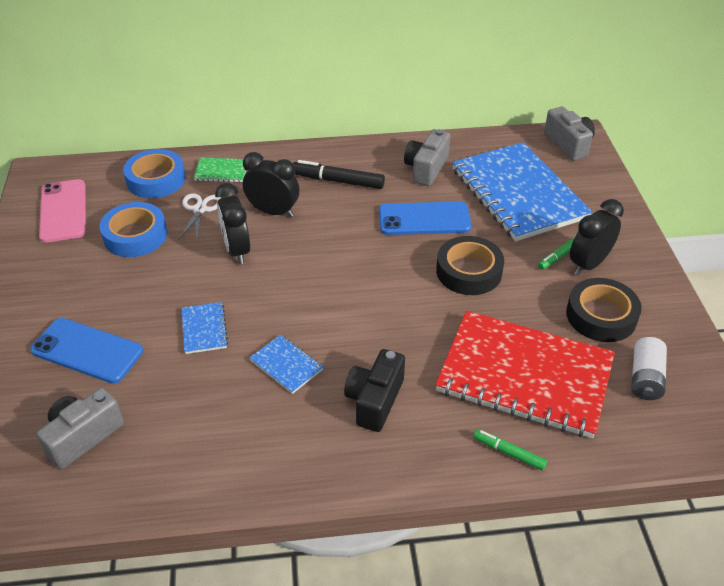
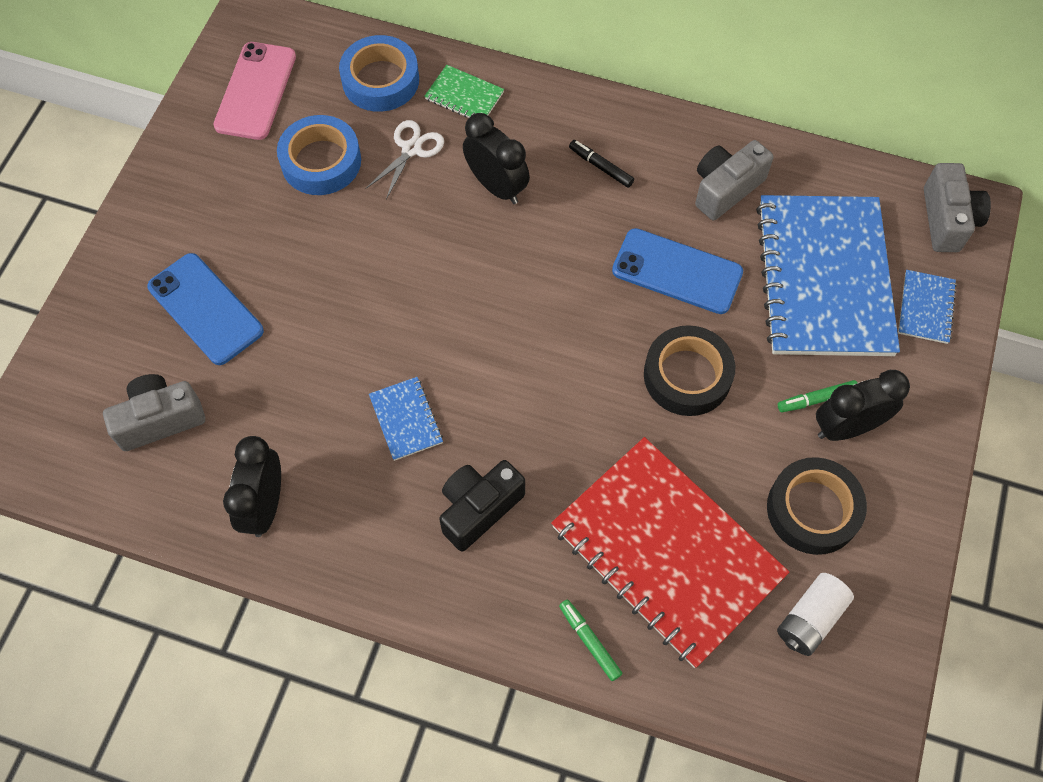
camera: 25 degrees right, 20 degrees up
blue notebook [182,302,228,354] -> blue notebook moved to [898,270,957,344]
black clock [215,183,250,264] -> black clock moved to [223,436,281,537]
black marker [293,160,385,189] -> black marker [569,140,634,188], size x0.59

